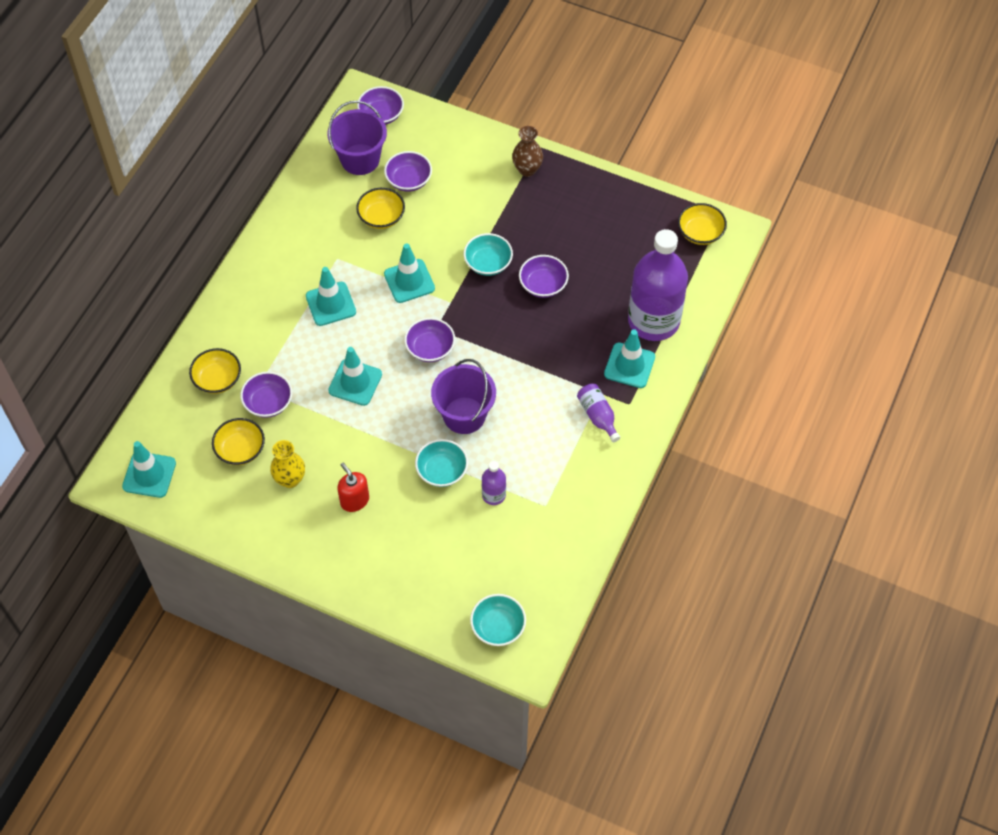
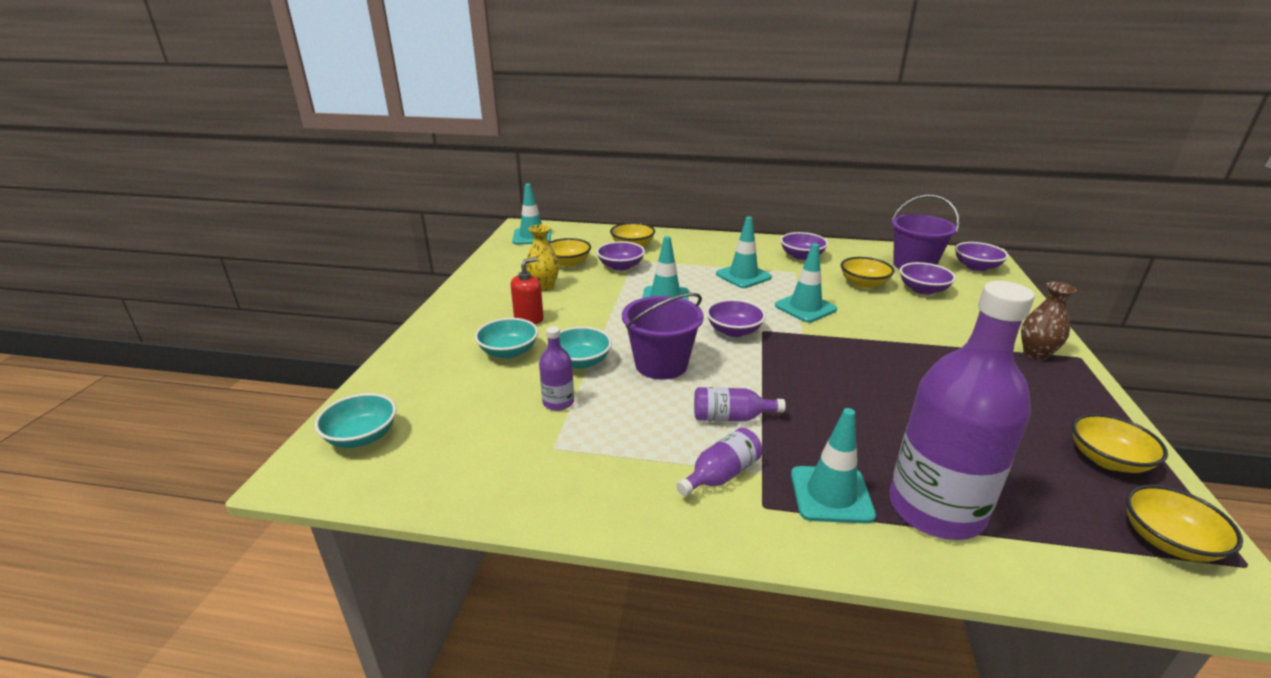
camera: 75 degrees right, 30 degrees down
turquoise bowl [464,233,513,276] -> turquoise bowl moved to [475,318,538,359]
purple bowl [519,255,569,298] -> purple bowl moved to [780,232,828,260]
none -> purple bottle [694,387,786,421]
none -> yellow bowl [1072,414,1168,473]

